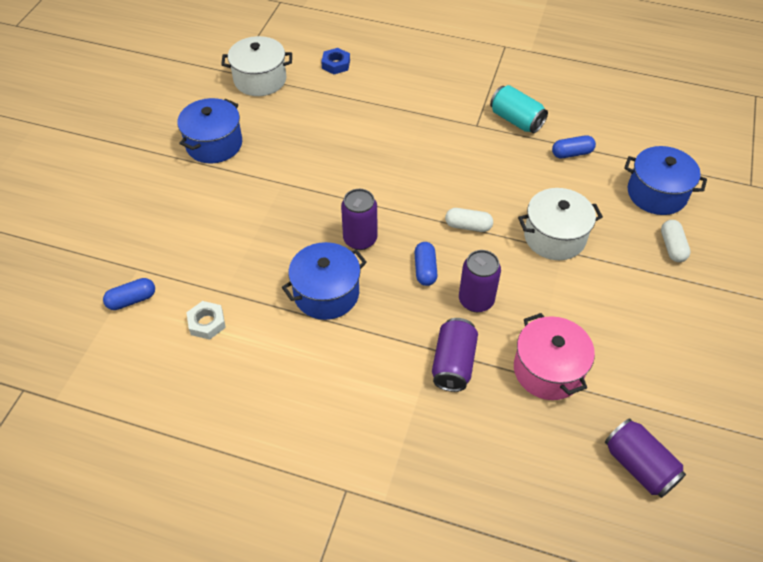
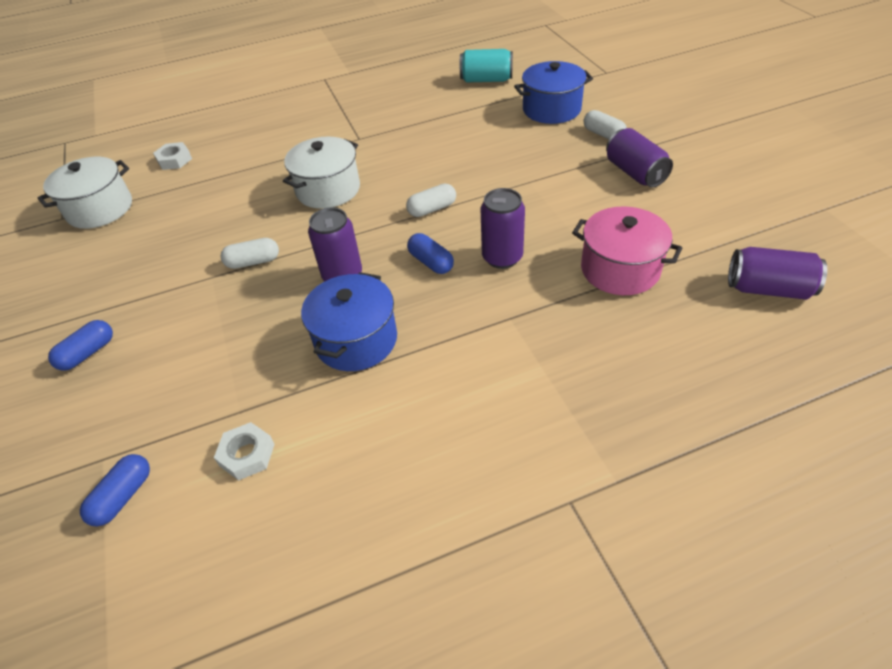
camera: 35 degrees left, 5 degrees down
blue pot [177,98,242,163] -> none
blue nut [321,48,350,74] -> white nut [153,142,192,170]
purple can [432,318,478,392] -> purple can moved to [606,128,673,188]
turquoise can [490,85,548,133] -> turquoise can moved to [460,49,513,82]
white pot [518,188,603,260] -> white pot moved to [283,137,360,209]
blue capsule [552,135,596,158] -> blue capsule moved to [48,320,113,371]
none -> white capsule [220,238,279,269]

